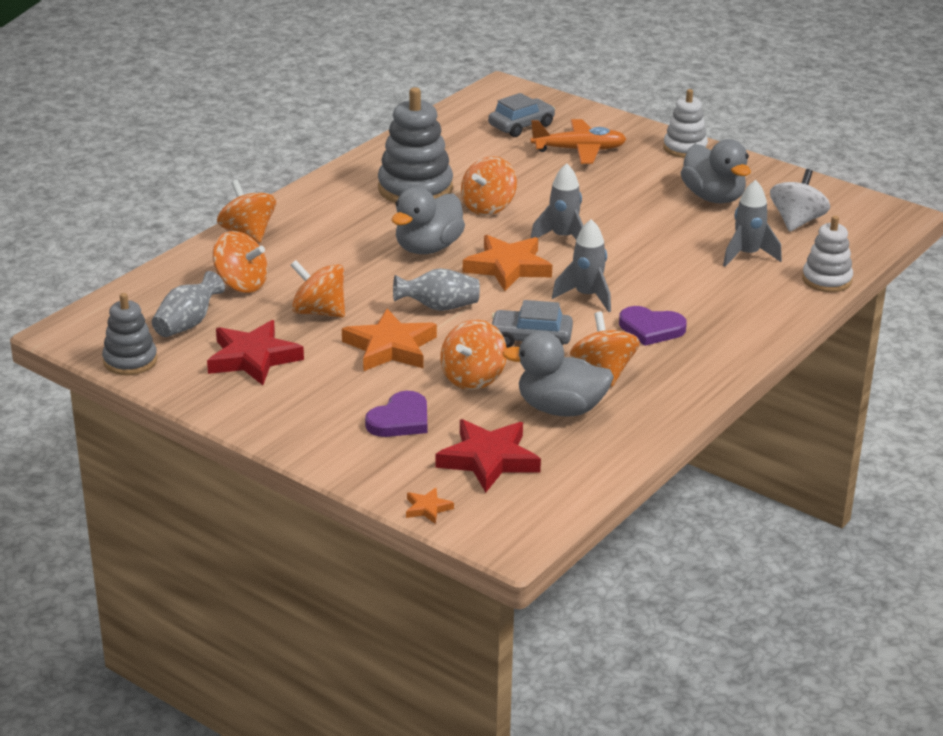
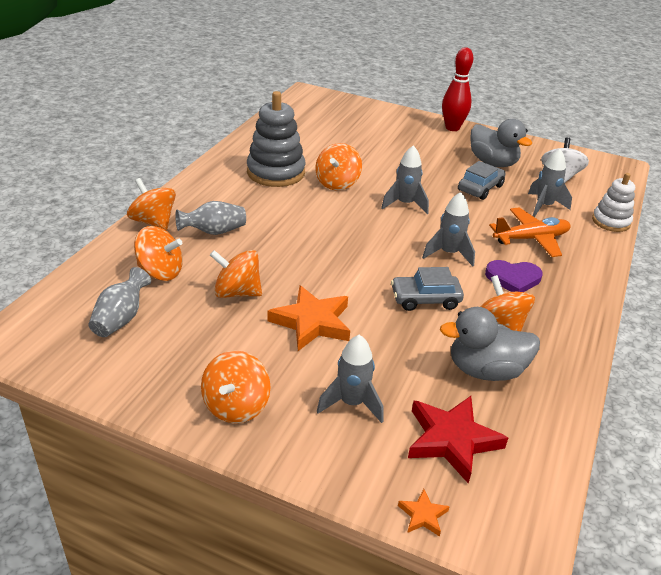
camera: 15 degrees left, 5 degrees up
grey stacking toy [102,293,157,375] -> none
red star [207,320,304,385] -> none
purple heart [365,391,427,437] -> grey rocket [317,335,384,423]
grey duck [392,187,465,254] -> none
grey vase [393,268,480,311] -> grey vase moved to [175,201,246,235]
orange spinning top [440,320,507,390] -> orange spinning top moved to [201,350,270,423]
orange star [463,235,552,291] -> none
grey car [488,93,555,137] -> grey car moved to [458,161,505,200]
orange plane [531,119,626,164] -> orange plane moved to [489,208,571,257]
white stacking toy [663,89,708,158] -> red bowling pin [442,47,473,131]

